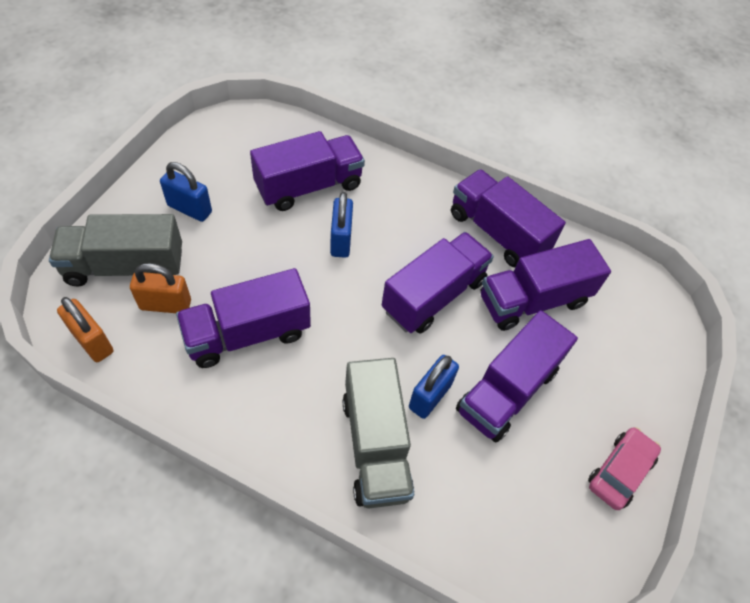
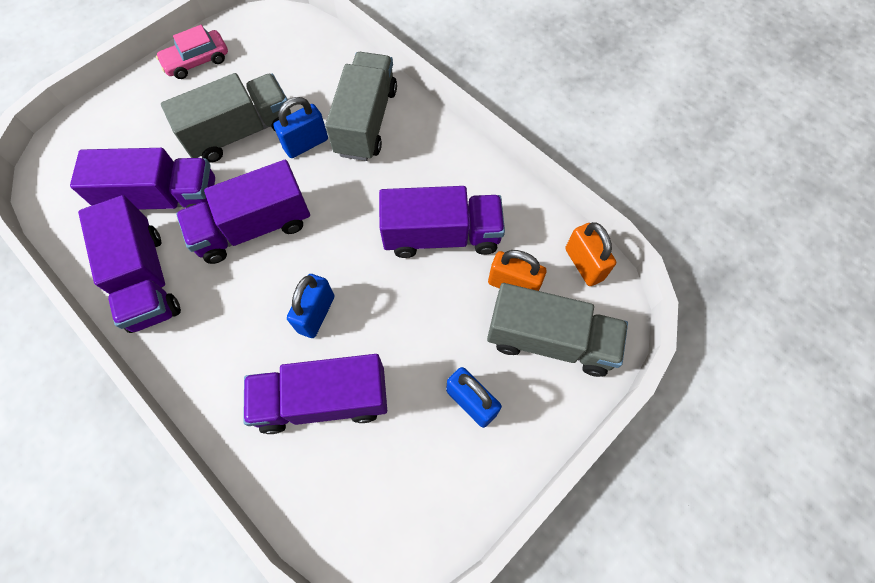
camera: 155 degrees left, 10 degrees up
purple truck [456,310,578,443] -> grey truck [161,73,291,162]

